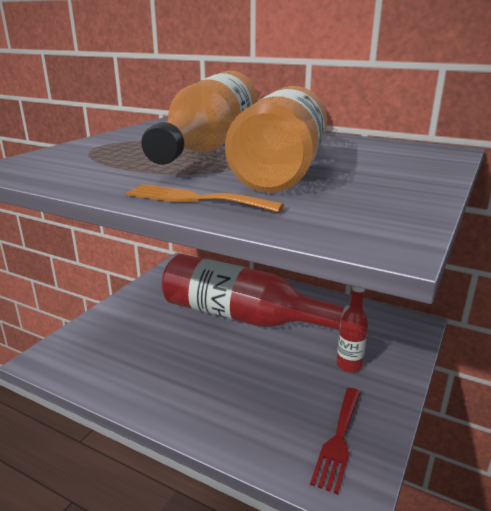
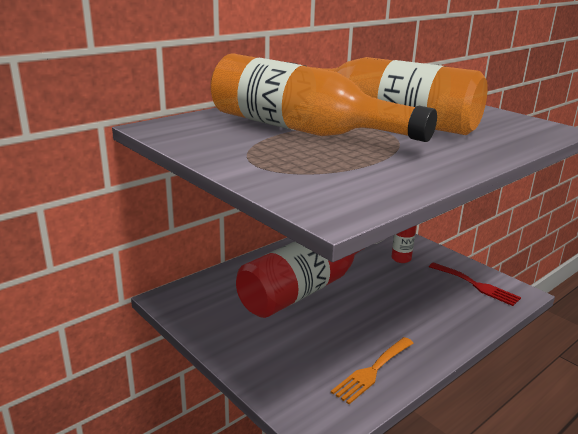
camera: 70 degrees left, 0 degrees up
orange fork [126,184,284,213] -> orange fork moved to [331,337,414,404]

